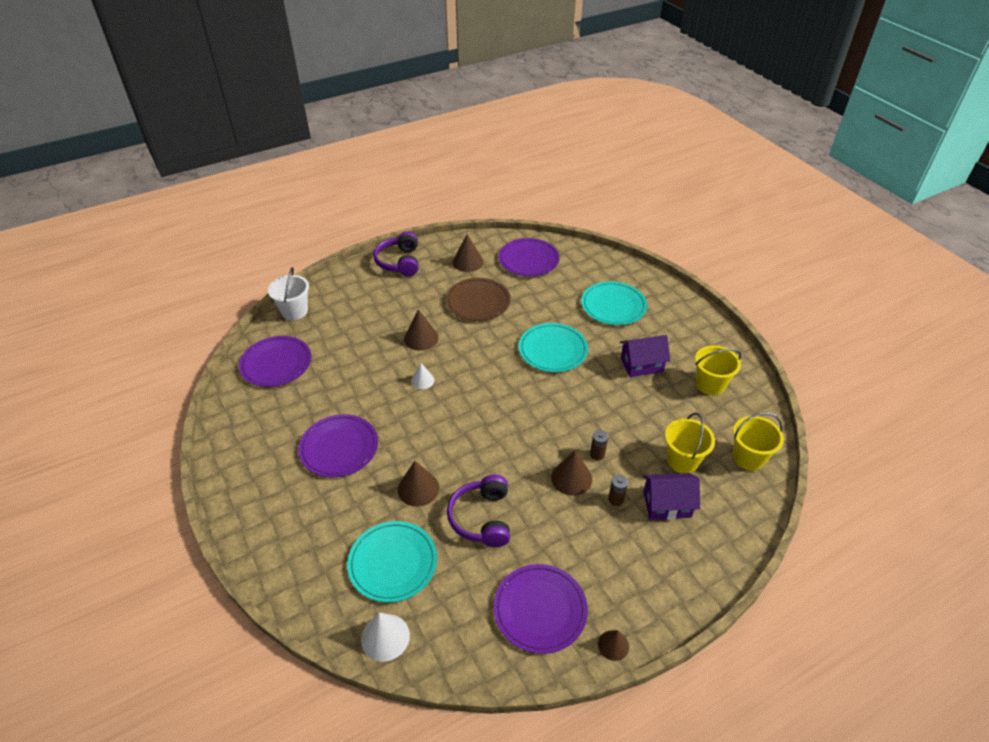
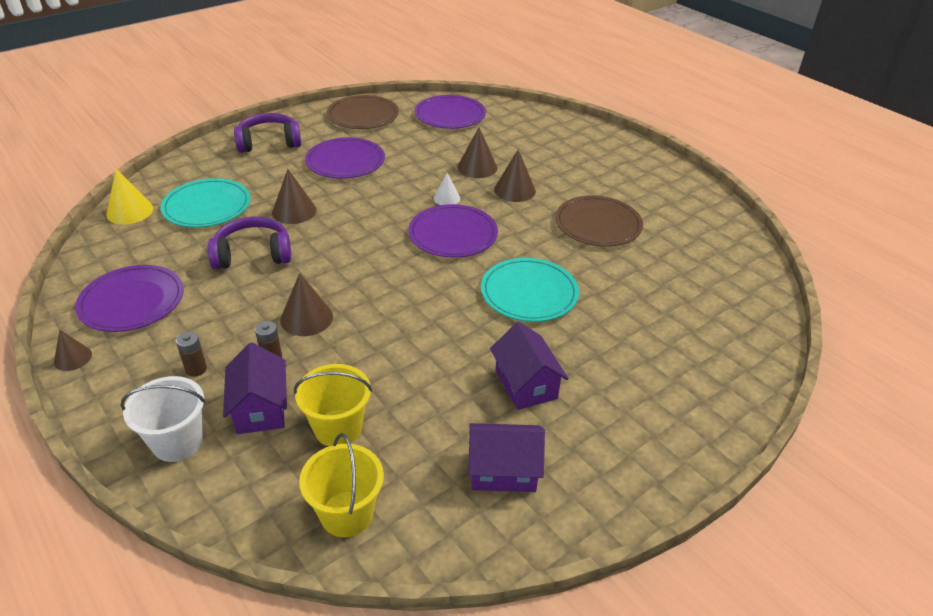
camera: 80 degrees right, 5 degrees down
white bucket [268,267,309,320] -> white bucket moved to [120,376,206,462]
white cone [361,613,410,662] -> yellow cone [106,169,153,224]
purple headphones [373,232,418,277] -> purple headphones moved to [234,113,301,153]
brown cone [453,234,484,272] -> brown cone moved to [458,127,497,178]
purple plate [498,238,560,276] -> purple plate moved to [408,204,498,258]
turquoise plate [581,281,647,325] -> none
brown battery [590,430,608,460] -> brown battery moved to [176,331,207,377]
yellow bucket [695,345,741,395] -> purple house [468,423,545,492]
none -> brown plate [327,95,399,129]

